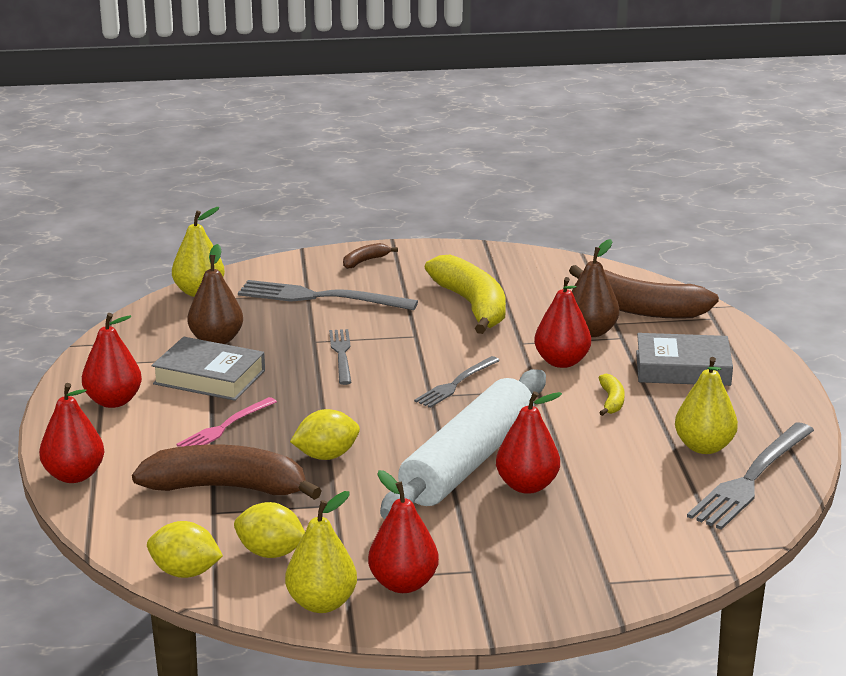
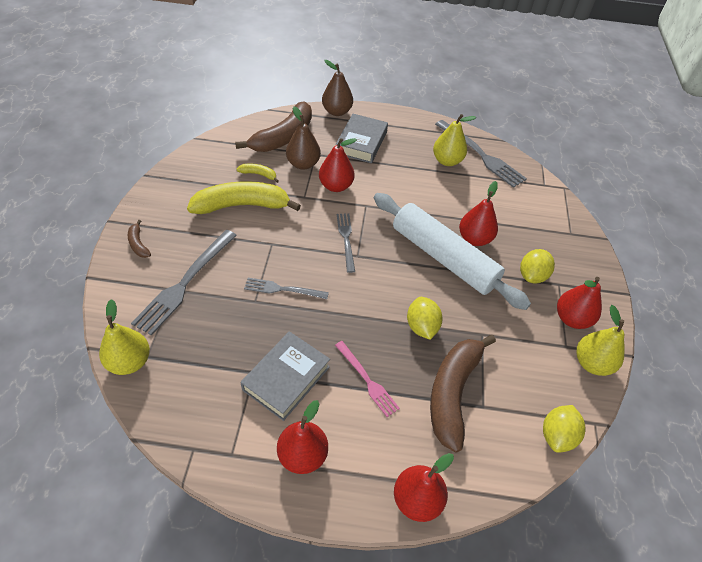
camera: 80 degrees left, 25 degrees up
brown pear [188,244,243,344] -> brown pear moved to [322,60,353,116]
yellow lemon [234,502,305,558] -> yellow lemon moved to [520,249,555,283]
grey fork [414,356,500,408] -> grey fork turned 150 degrees counterclockwise [337,213,355,273]
yellow banana [599,374,625,416] -> yellow banana moved to [236,164,279,183]

